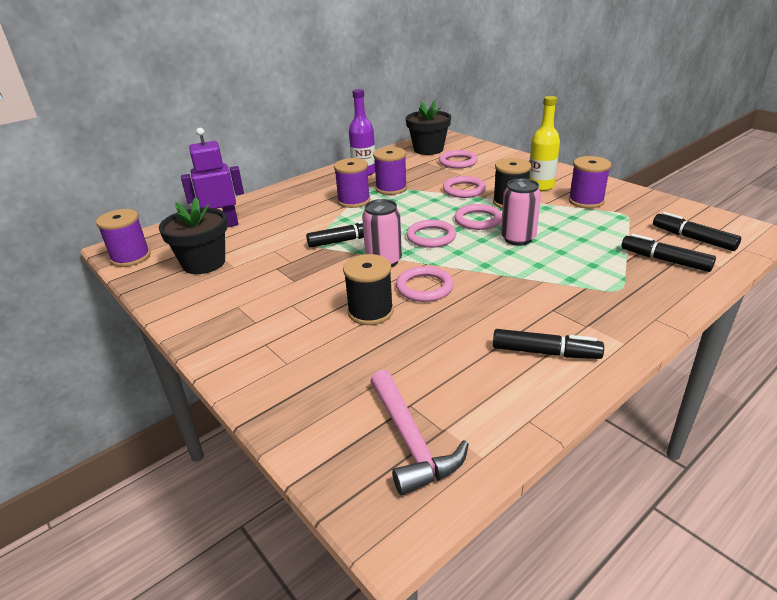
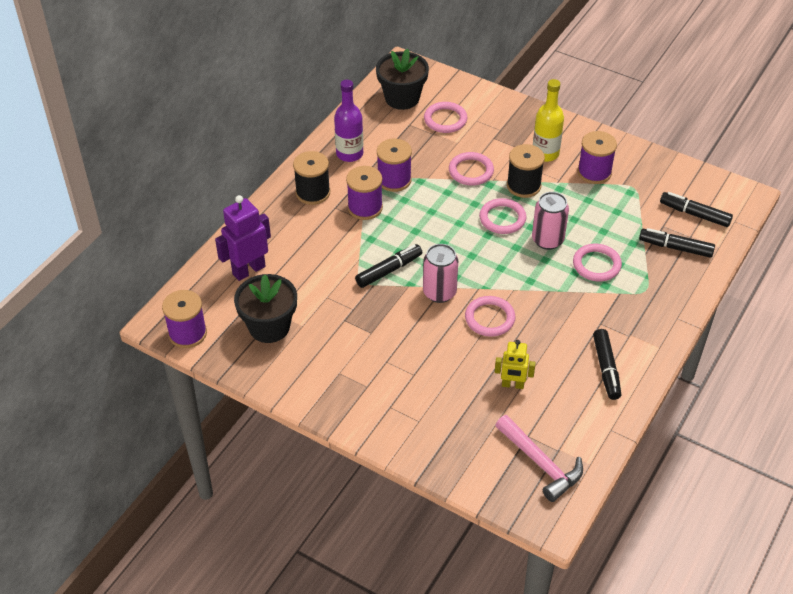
camera: 20 degrees left, 15 degrees up
black spool [343,254,394,325] -> black spool moved to [293,151,330,205]
pink ring [406,220,456,248] -> pink ring moved to [573,244,622,281]
black marker [493,329,604,359] -> black marker turned 90 degrees clockwise [593,329,621,400]
none -> yellow robot [495,340,536,389]

